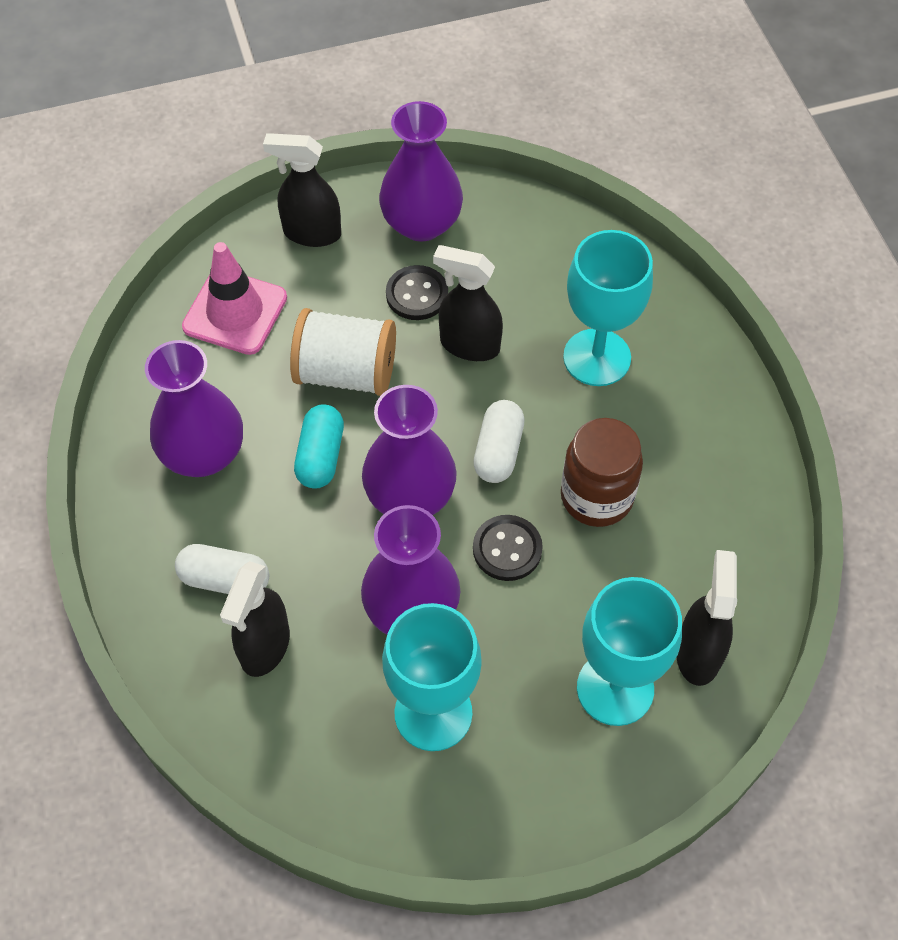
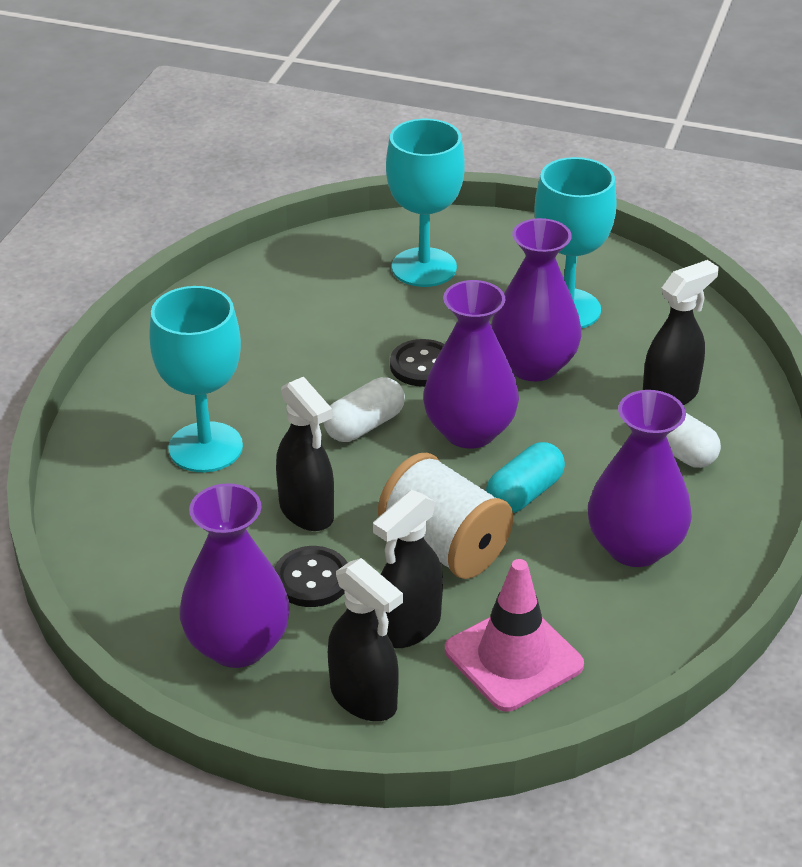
camera: 145 degrees left, 20 degrees down
brown jar [561,418,643,527] -> none
black spray bottle [676,550,737,686] -> black spray bottle moved to [373,490,443,648]

